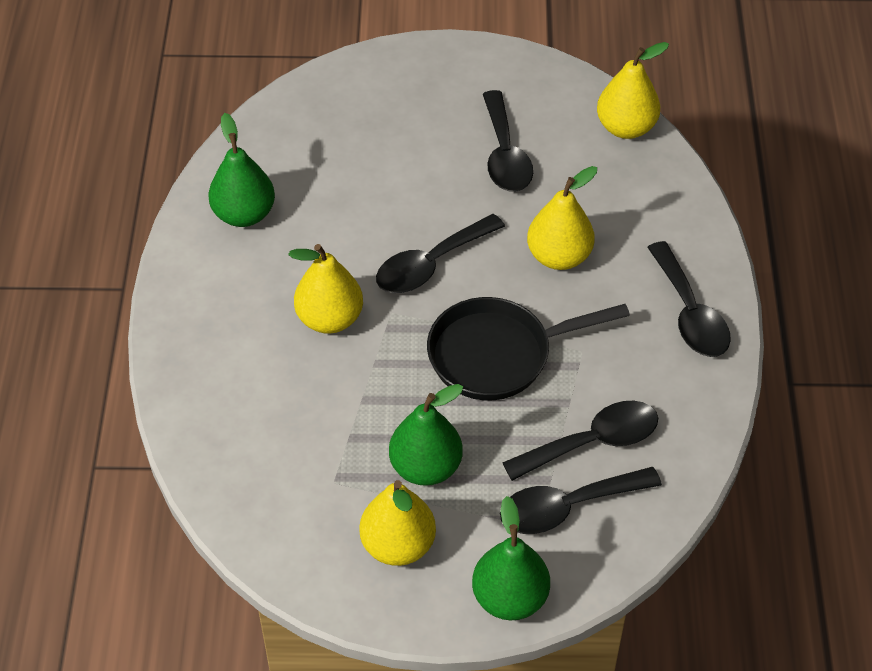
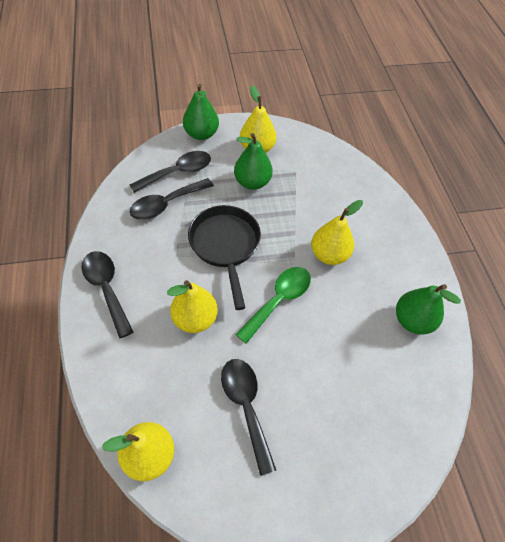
camera: 165 degrees right, 5 degrees up
black spoon [376,214,505,293] -> green spoon [235,267,311,344]
black pan [427,297,630,400] -> black pan turned 75 degrees counterclockwise [188,205,261,310]

